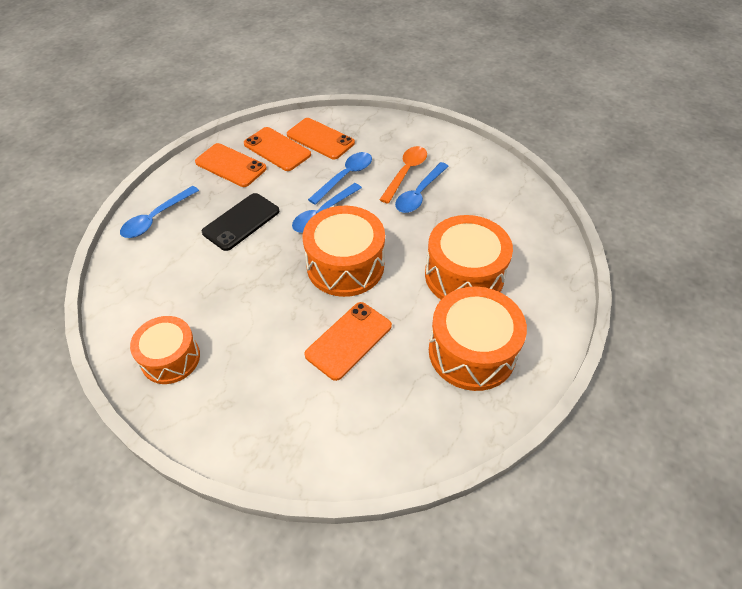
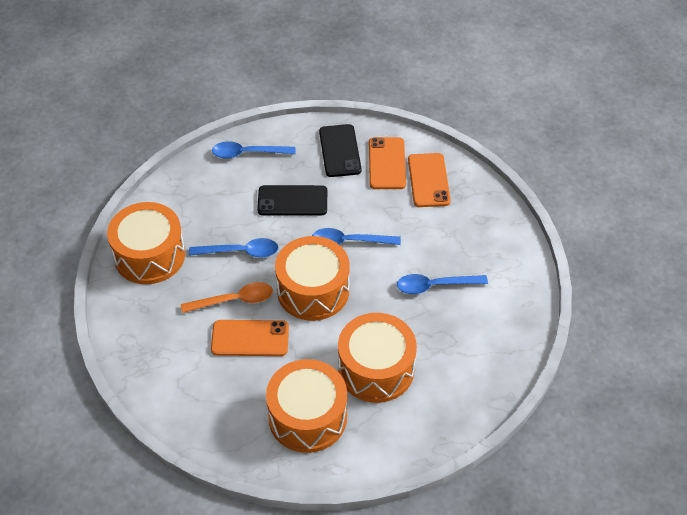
camera: 50 degrees right, 0 degrees up
orange drum [130,316,200,384] -> orange drum [107,202,185,284], size x1.52
orange phone [195,143,267,187] -> black phone [319,124,362,177]
blue spoon [308,152,372,205] -> blue spoon moved to [189,238,279,258]
orange spoon [379,146,427,203] -> orange spoon moved to [181,282,273,313]

